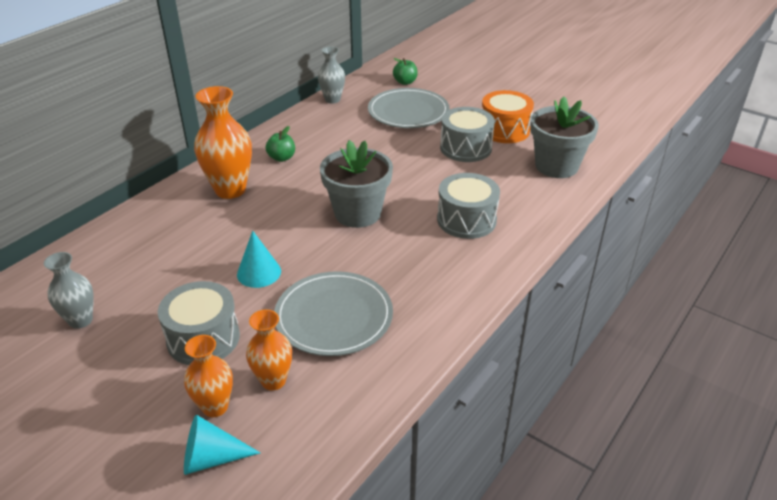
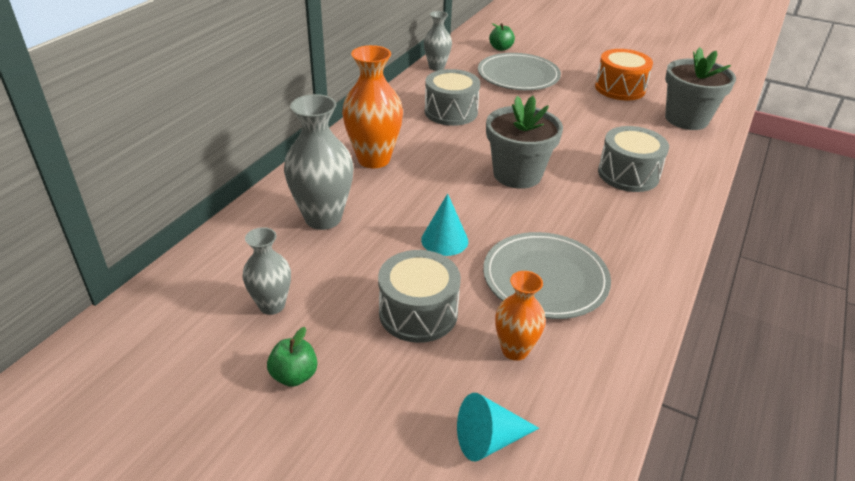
camera: 10 degrees left, 0 degrees up
orange vase [184,335,233,417] -> none
green apple [265,126,295,162] -> green apple moved to [267,327,317,387]
grey drum [440,107,495,162] -> grey drum moved to [425,69,480,126]
none -> grey vase [284,94,354,230]

